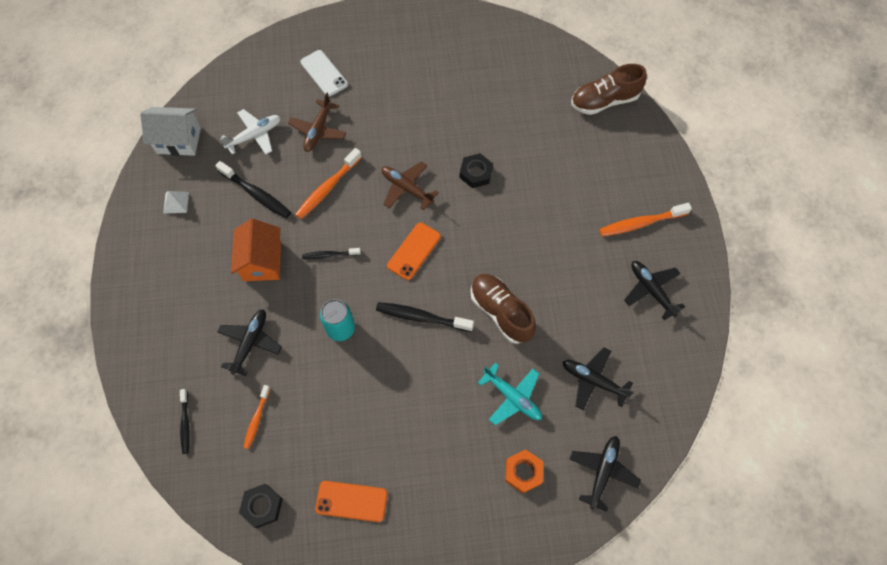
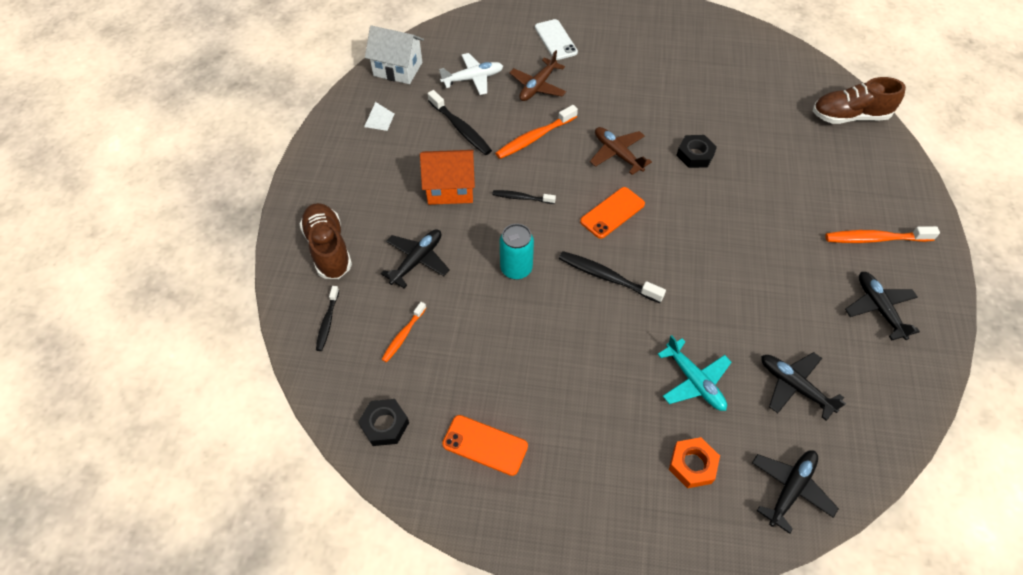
camera: 15 degrees right, 10 degrees down
orange house [231,218,281,281] -> orange house turned 75 degrees clockwise [420,150,475,205]
brown shoe [471,274,536,344] -> brown shoe moved to [299,203,352,279]

